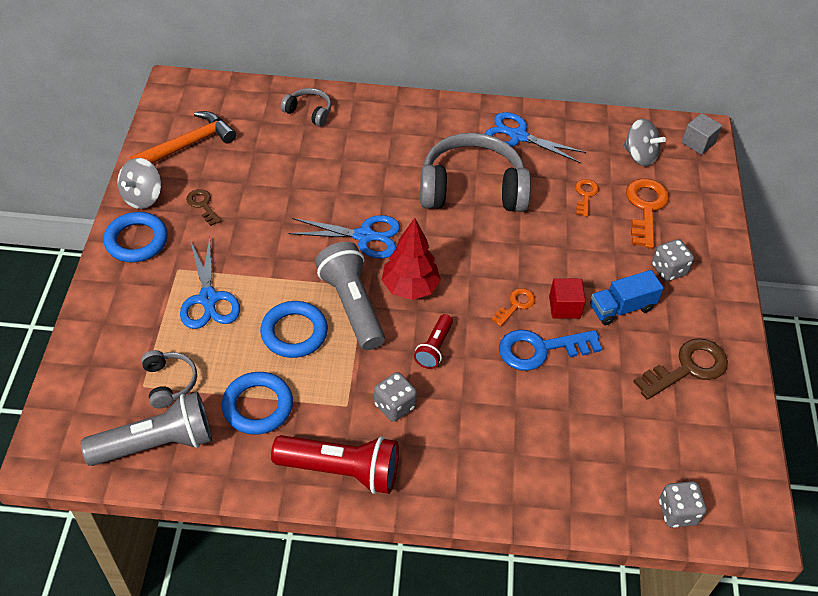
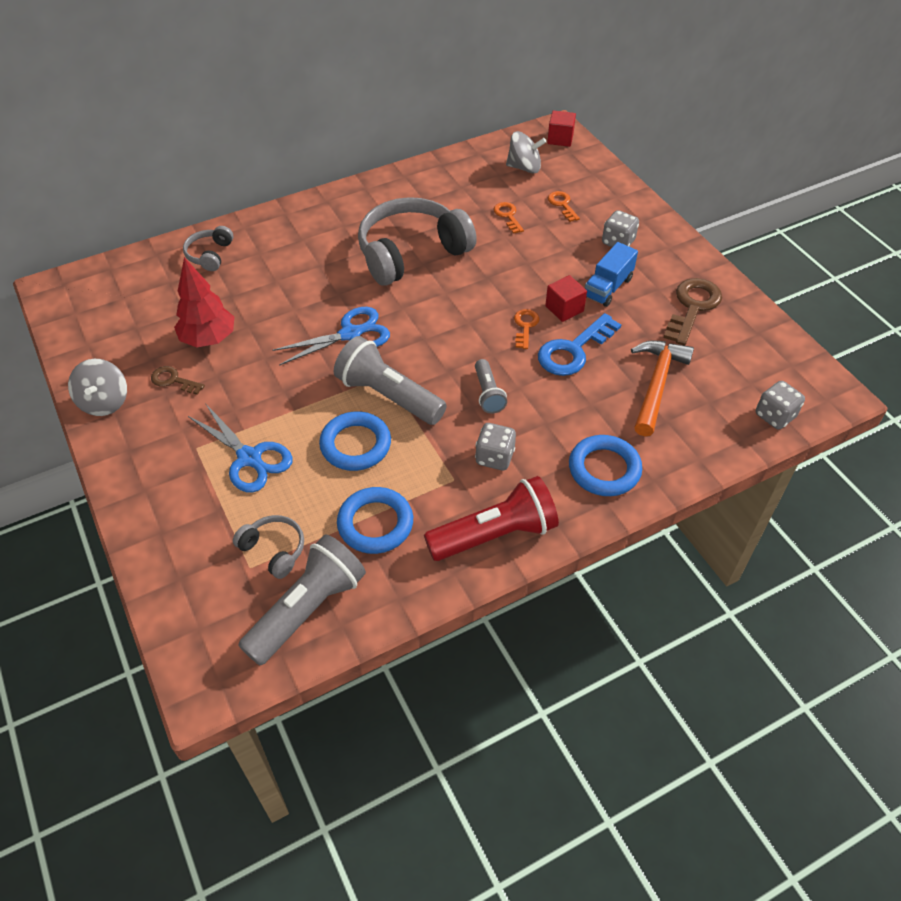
camera: 30 degrees left, 0 degrees up
blue ring [103,212,168,262] -> blue ring moved to [569,435,642,496]
orange hammer [130,111,236,164] -> orange hammer moved to [631,340,694,437]
grey headphones [281,88,331,126] -> grey headphones turned 75 degrees counterclockwise [183,226,233,271]
red tree [382,218,441,300] -> red tree moved to [174,257,234,347]
red flashlight [414,314,453,369] -> grey flashlight [475,359,507,414]
blue scissors [484,112,586,163] -> none
orange key [626,178,669,249] -> orange key [548,191,580,222], size x0.55
grey cube [682,113,722,155] -> red cube [547,110,576,147]

